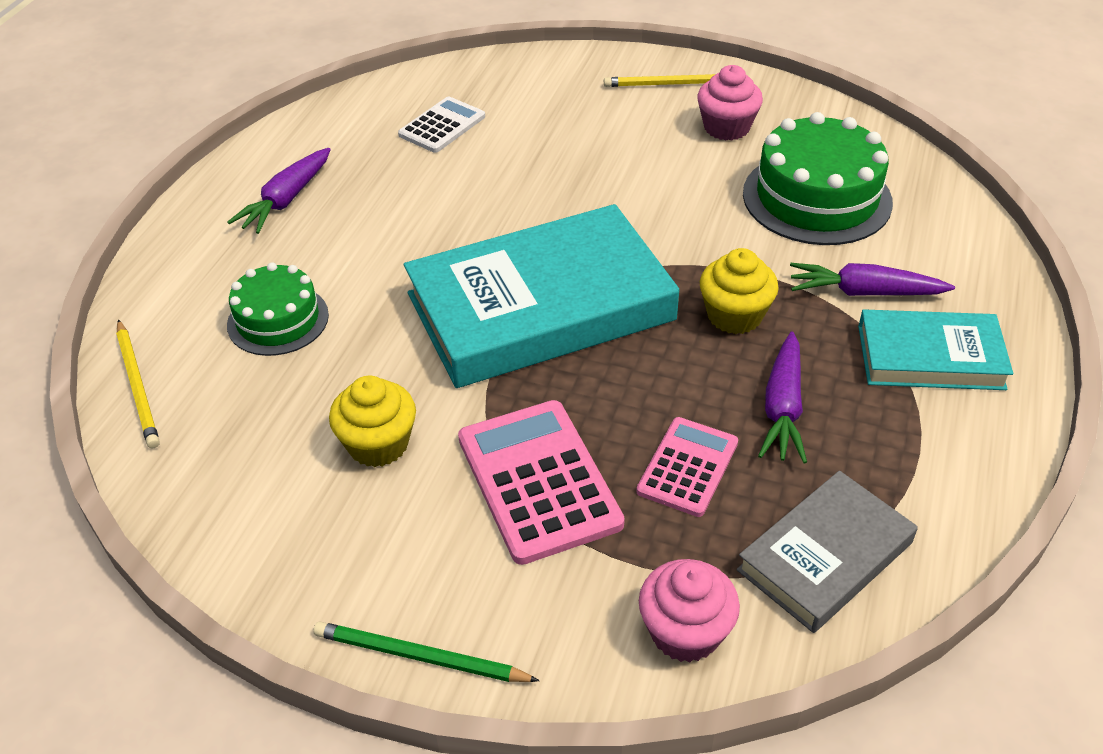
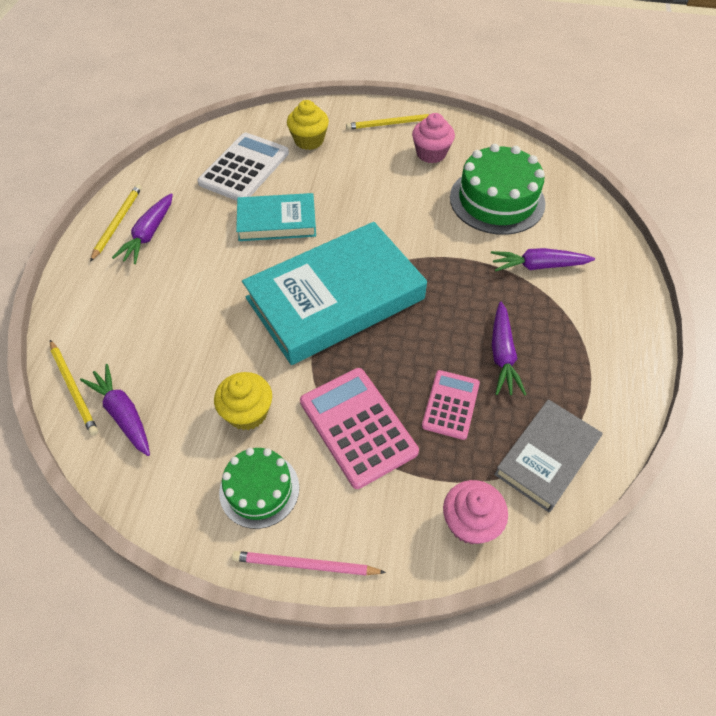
camera: 10 degrees left, 10 degrees up
green cake [227,262,329,356] -> green cake moved to [219,448,299,529]
green pencil [313,622,540,682] -> pink pencil [232,551,386,576]
white calculator [398,97,485,153] -> white calculator [197,133,289,201], size x1.62
yellow cupcake [700,248,779,334] -> yellow cupcake moved to [287,100,329,150]
turquoise book [858,309,1013,390] -> turquoise book moved to [236,193,316,241]
none -> purple carrot [80,364,150,456]
none -> yellow pencil [90,184,142,262]

